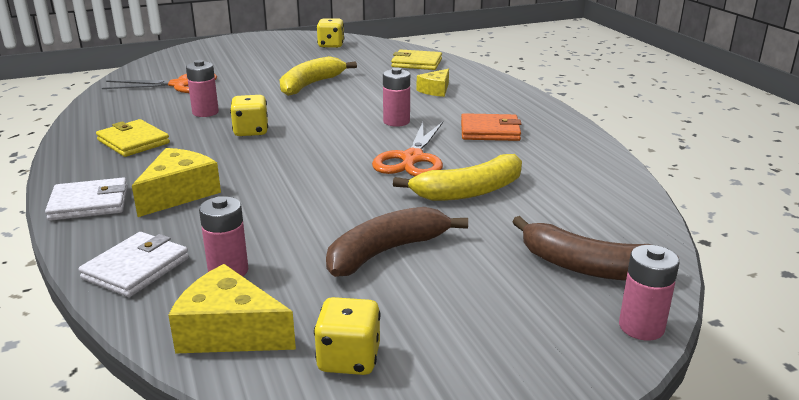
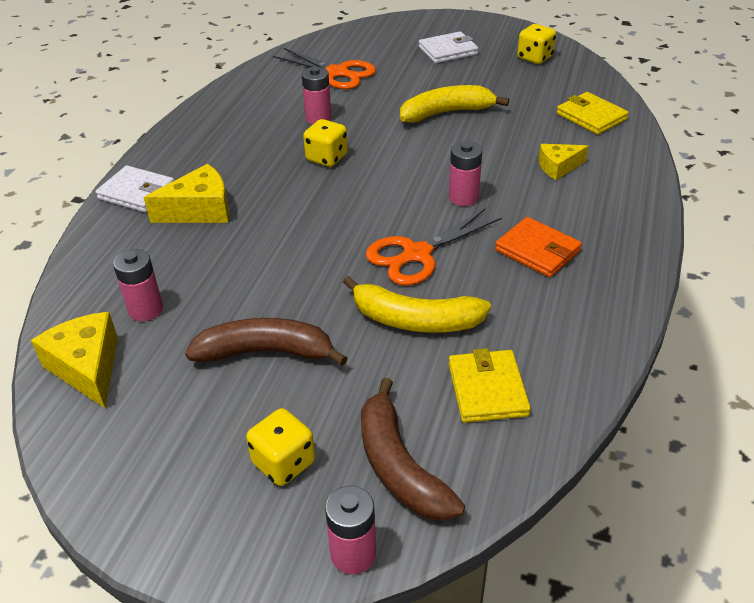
camera: 40 degrees right, 15 degrees up
white wallet [78,232,189,297] -> white wallet moved to [419,31,478,63]
yellow wallet [96,119,170,157] -> yellow wallet moved to [449,348,531,423]
yellow dice [314,297,381,375] -> yellow dice moved to [246,408,315,486]

